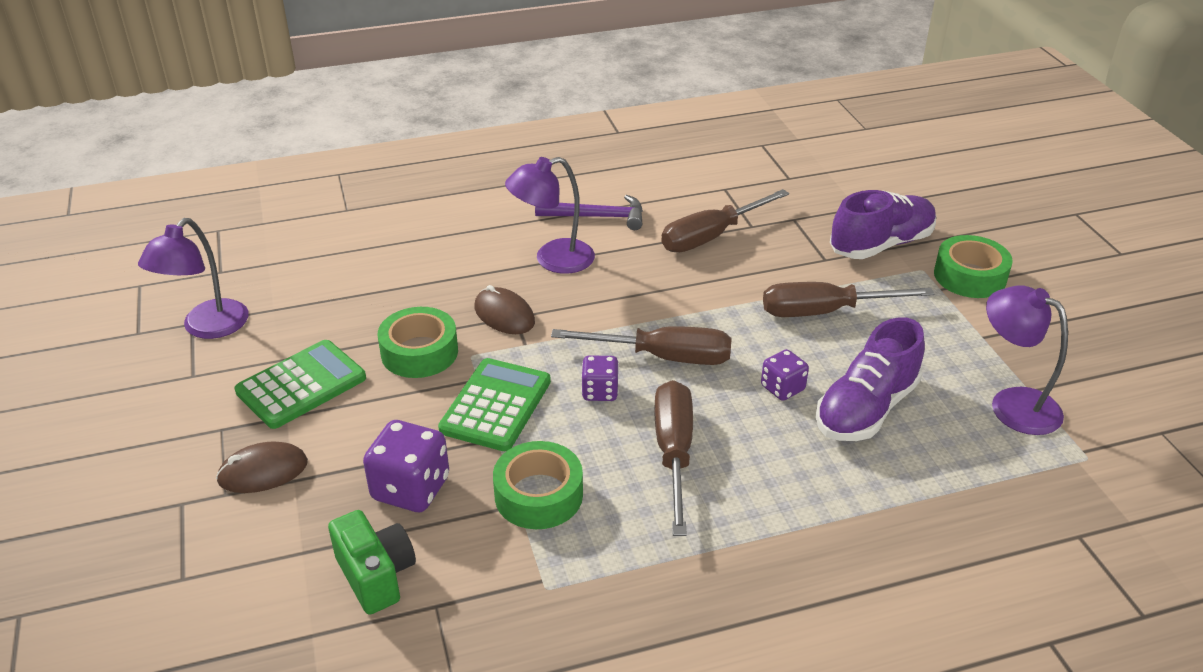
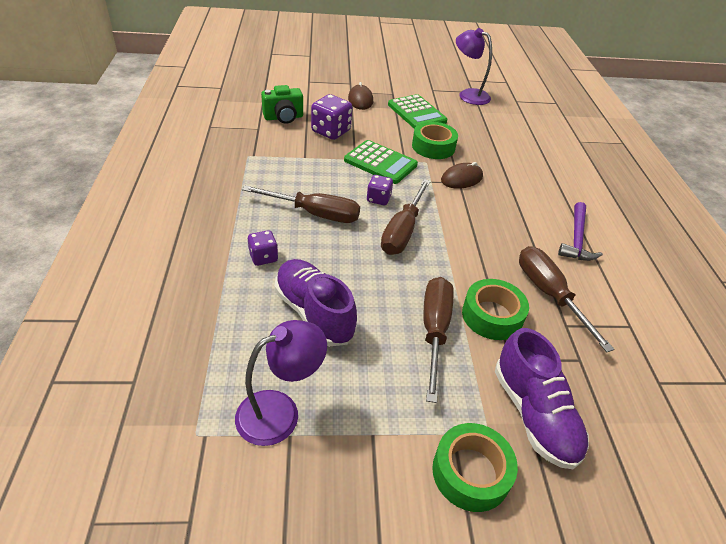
camera: 100 degrees right, 5 degrees up
green tape [493,441,583,529] -> green tape moved to [462,279,529,340]
purple lamp [505,157,595,274] -> none
purple dice [761,349,809,401] -> purple dice moved to [248,230,278,266]

